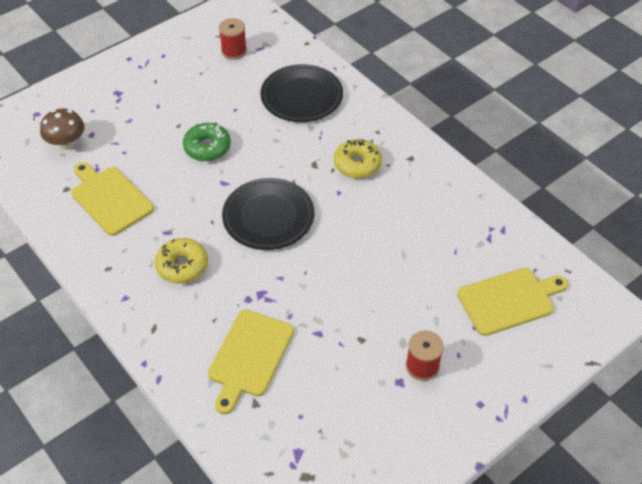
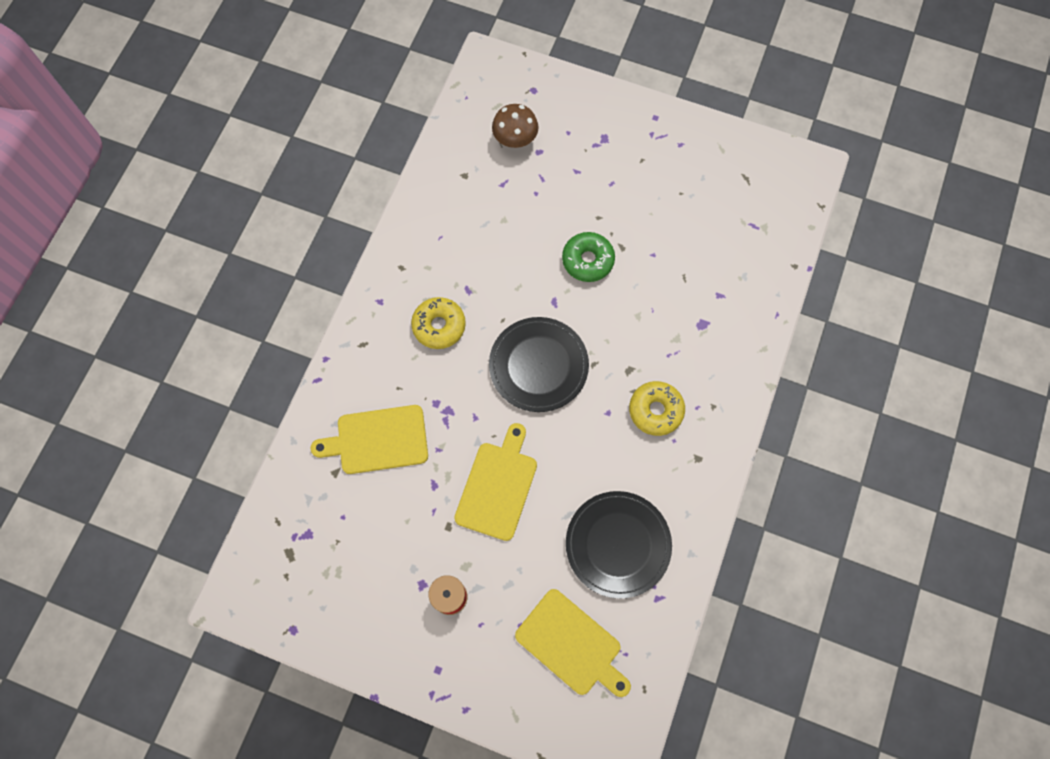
camera: 60 degrees right, 20 degrees up
yellow cutting board [71,162,154,236] -> yellow cutting board moved to [454,423,537,541]
red spool [219,18,247,59] -> none
black plate [260,64,343,122] -> black plate moved to [566,491,672,599]

